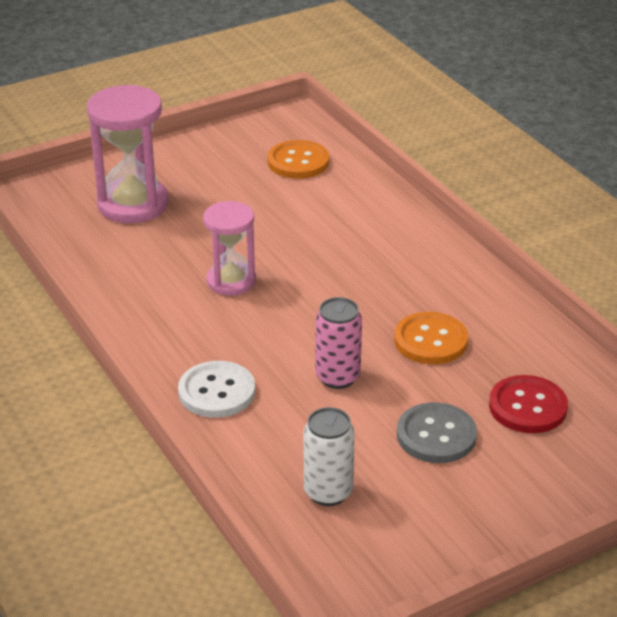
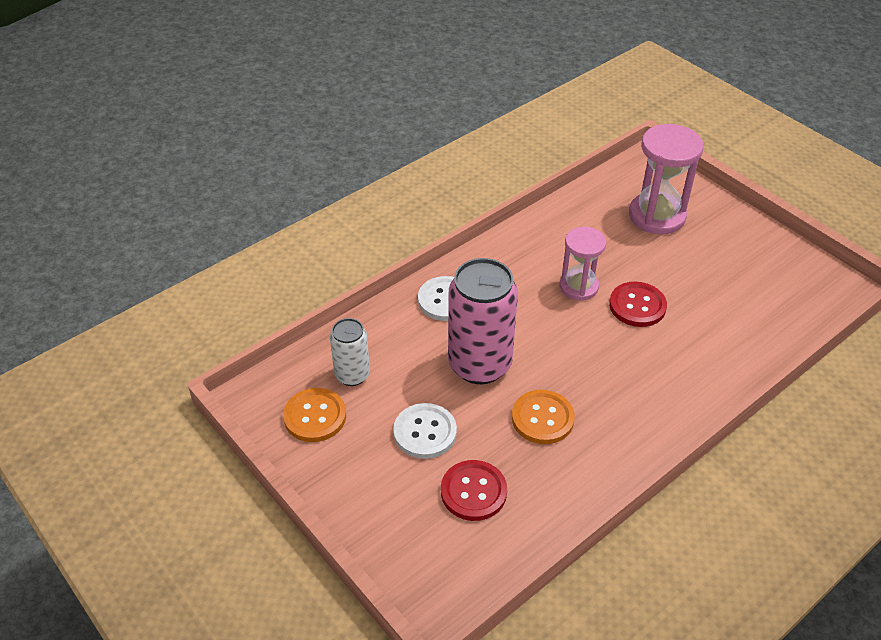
camera: 80 degrees right, 10 degrees up
orange button [267,140,329,179] -> orange button moved to [283,388,346,442]
pink can [315,297,362,389] -> pink can [448,258,518,384], size x1.81
grey button [397,402,477,463] -> white button [393,403,457,459]
none -> red button [609,282,667,327]

